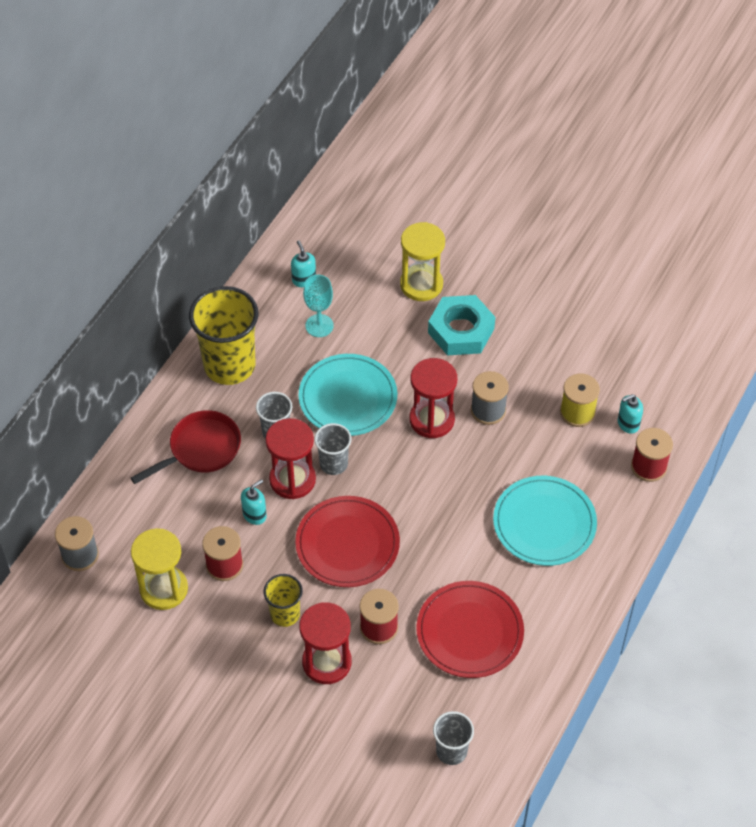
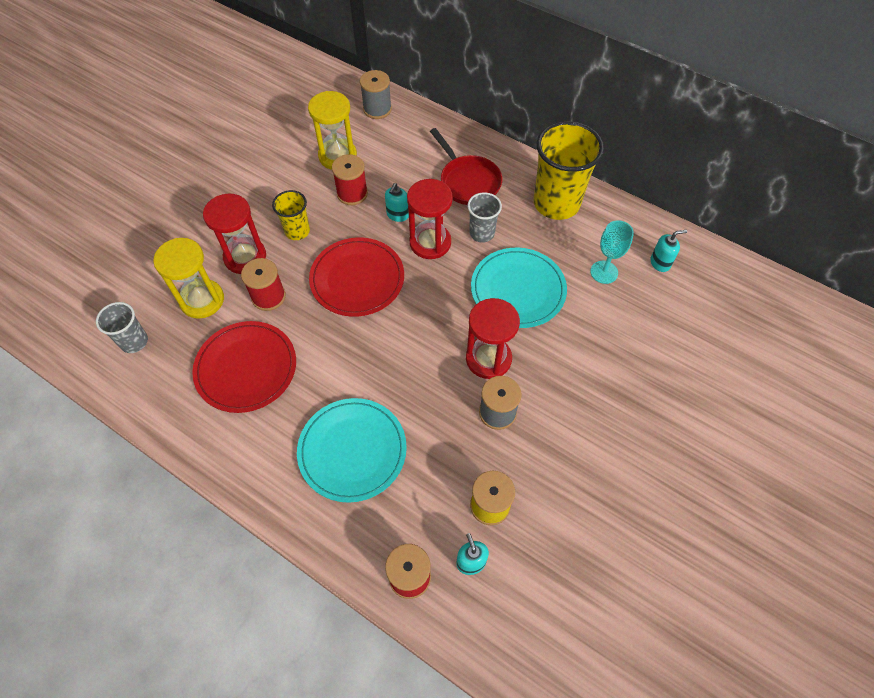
camera: 95 degrees right, 5 degrees up
turquoise soap dispenser [241,479,267,525] -> turquoise soap dispenser turned 60 degrees clockwise [385,183,409,222]
grey cup [314,423,351,475] -> none
yellow hourglass [400,222,445,301] -> yellow hourglass moved to [153,238,224,319]
turquoise nut [428,295,495,355] -> none

